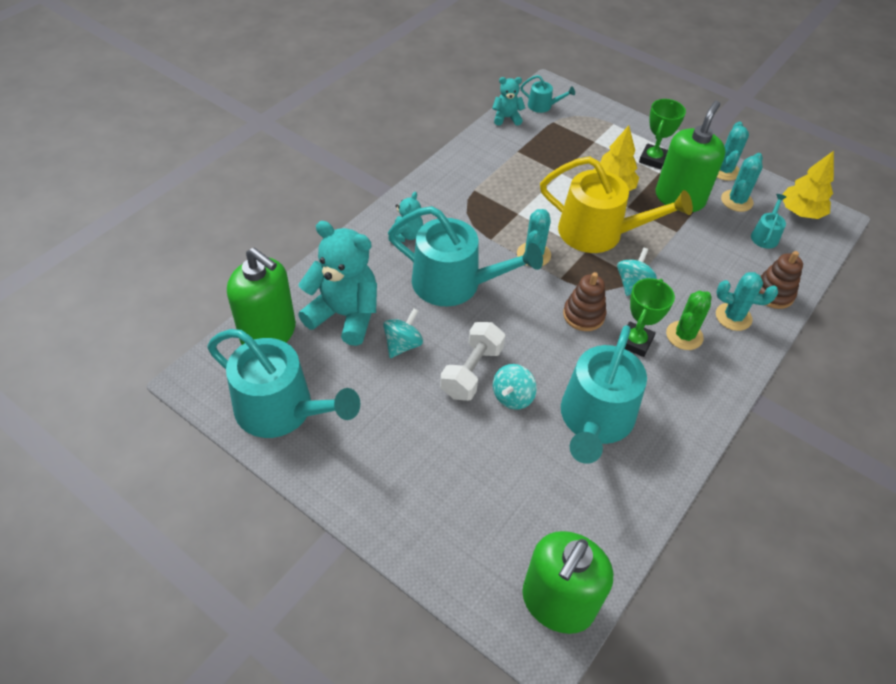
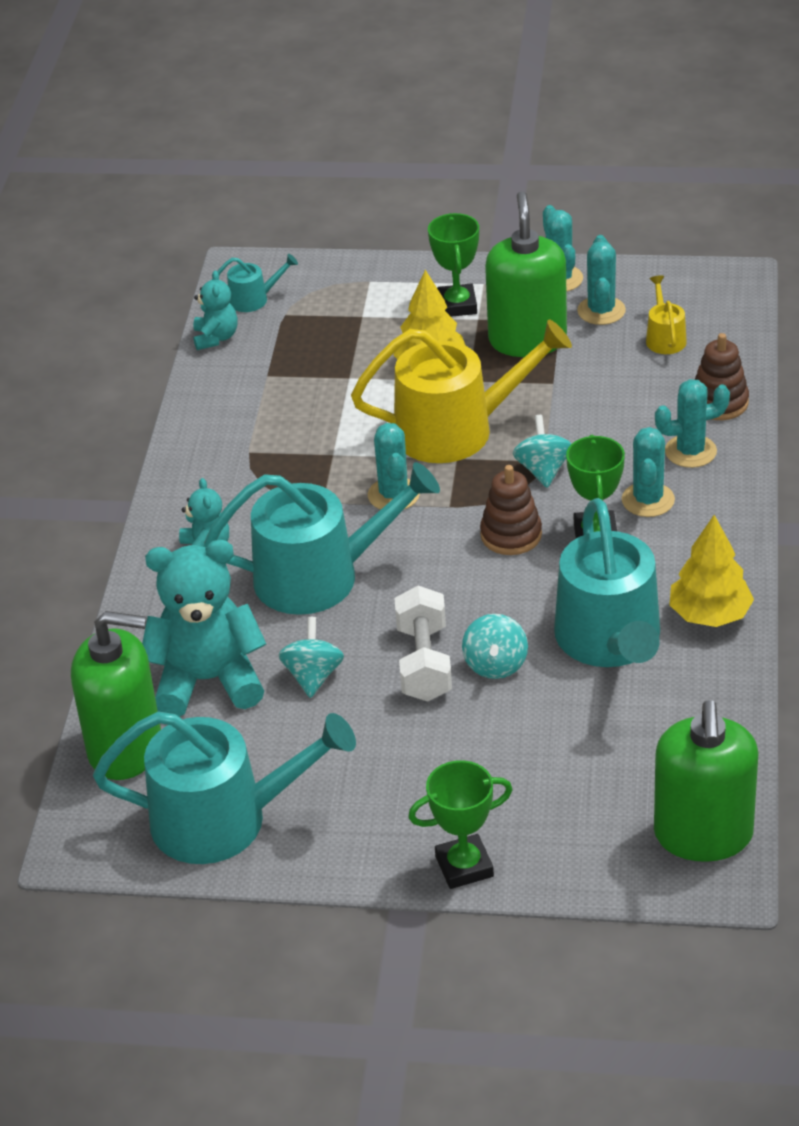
camera: 25 degrees left, 10 degrees down
turquoise teddy bear [492,77,525,126] -> turquoise teddy bear turned 120 degrees clockwise [193,270,238,350]
green cactus [666,291,712,350] -> turquoise cactus [622,427,675,517]
turquoise watering can [751,194,786,249] -> yellow watering can [646,275,687,354]
yellow tree [782,151,834,219] -> yellow tree moved to [669,515,754,627]
none -> green trophy [408,760,513,889]

